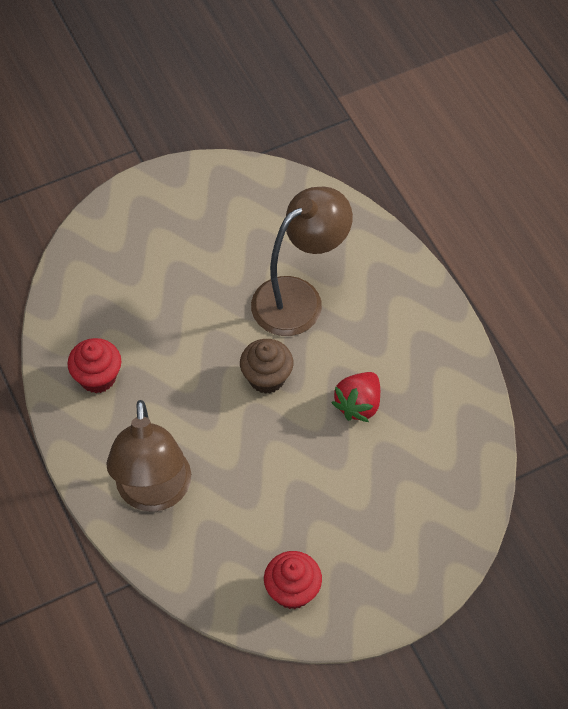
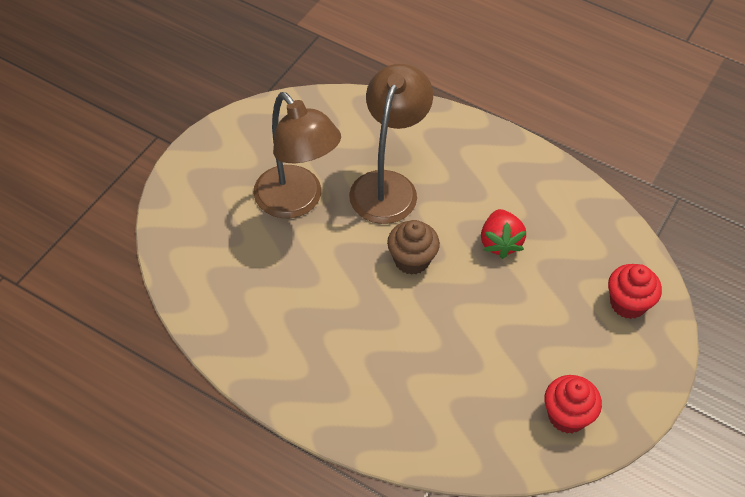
camera: 35 degrees left, 5 degrees down
red cupcake [67,338,121,393] -> red cupcake moved to [608,264,662,319]
brown lamp [106,400,191,512] -> brown lamp moved to [253,92,341,218]

